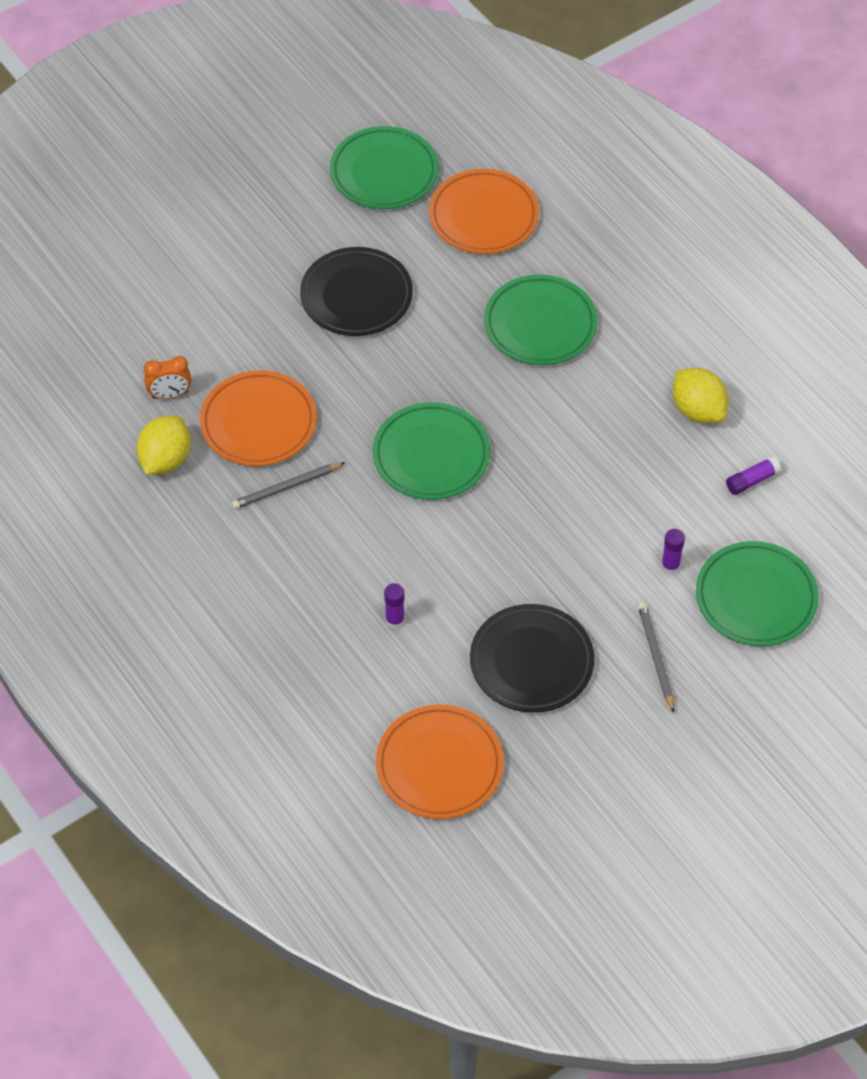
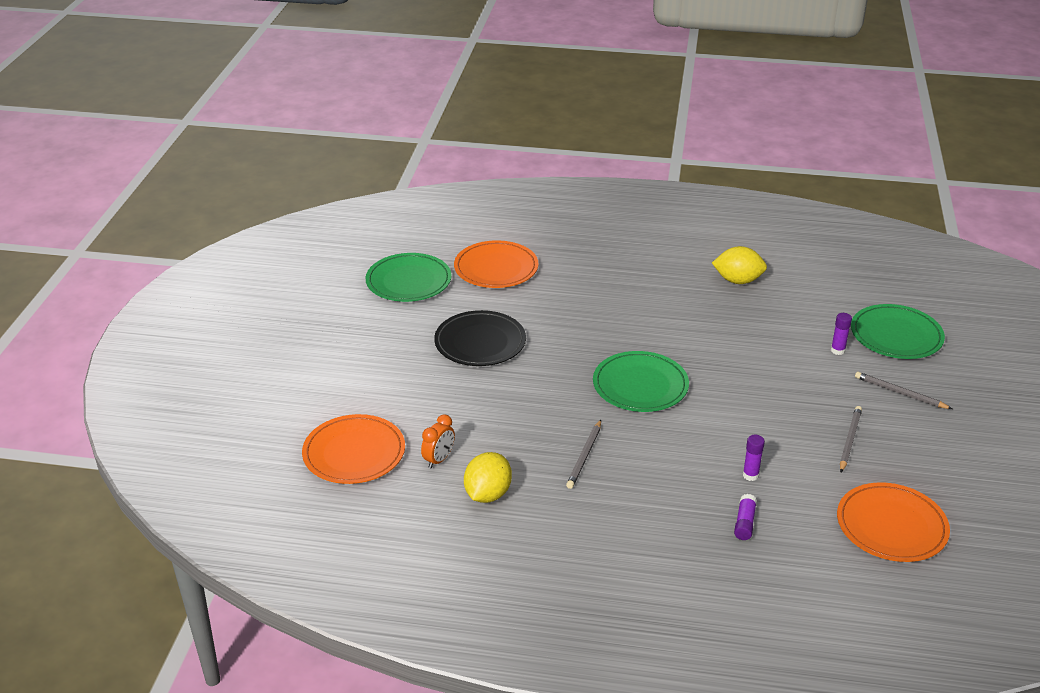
camera: 45 degrees left, 20 degrees down
yellow lemon [137,416,191,475] -> yellow lemon turned 45 degrees clockwise [464,452,512,503]
orange plate [200,370,317,466] -> orange plate moved to [302,414,405,484]
black plate [470,604,594,713] -> grey pencil [840,406,862,472]
green plate [484,275,598,365] -> none
purple glue stick [726,456,781,495] -> purple glue stick moved to [734,494,757,540]

